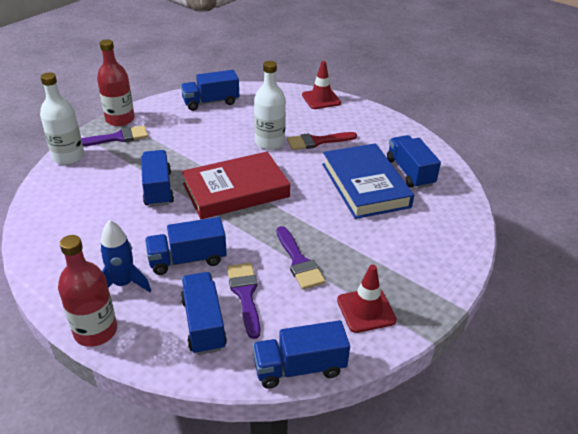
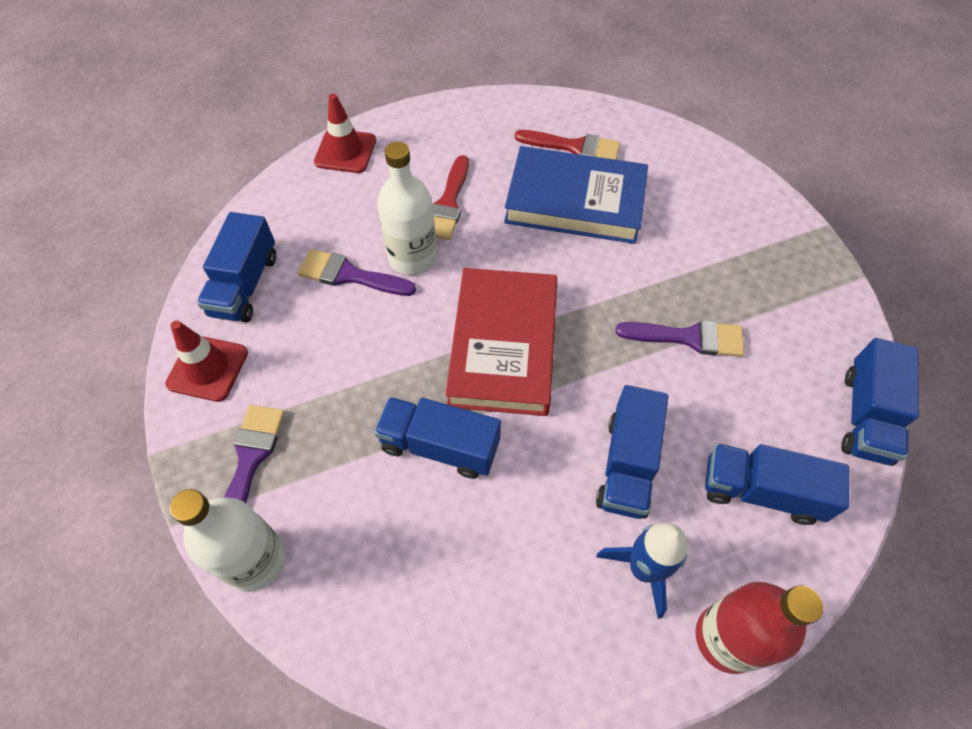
camera: 60 degrees left, 20 degrees up
red bottle [97,39,135,126] -> none
purple brush [227,263,260,339] -> purple brush moved to [298,249,416,296]
red traffic cone [337,265,397,333] -> red traffic cone moved to [165,321,248,402]
blue truck [387,135,441,189] -> red brush [515,130,620,160]

